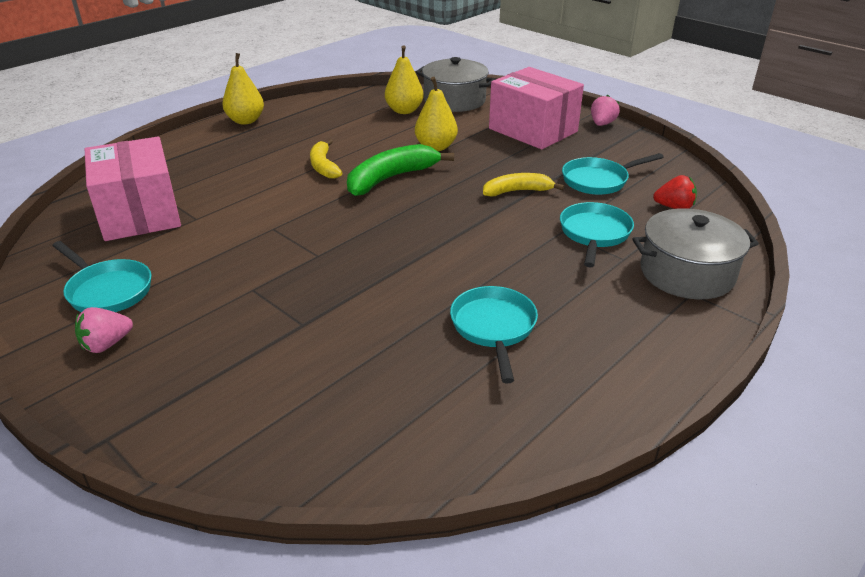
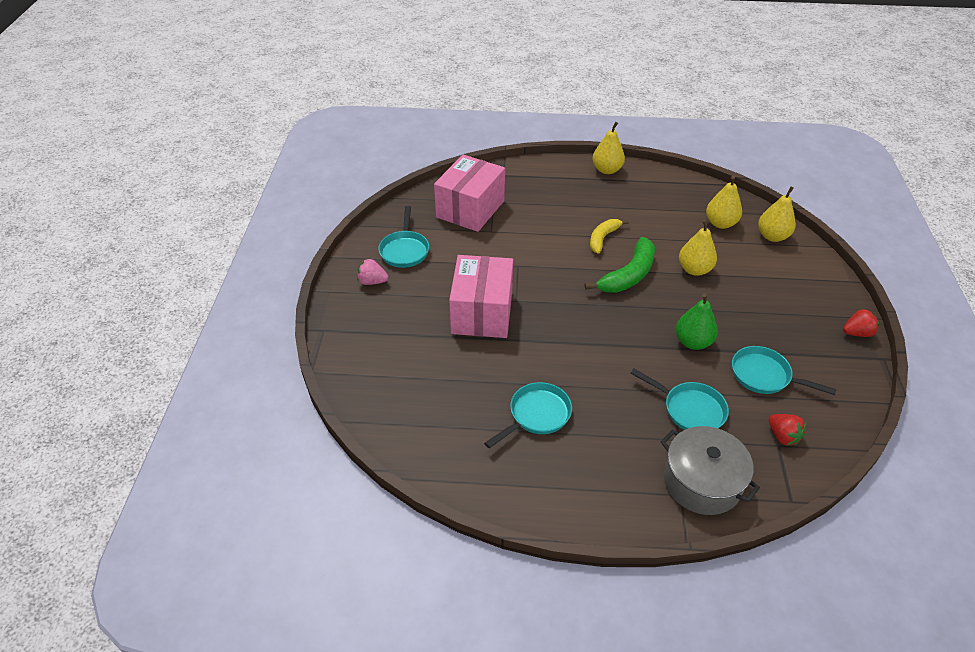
camera: 50 degrees right, 10 degrees up
green banana [347,144,454,196] -> green banana turned 120 degrees clockwise [584,237,655,293]
grey pot [416,57,496,112] -> yellow pear [758,186,796,242]
yellow banana [483,173,564,197] -> green pear [676,293,718,350]
pink box [489,67,584,149] -> pink box moved to [449,255,513,338]
turquoise pan [560,202,634,268] -> turquoise pan turned 60 degrees clockwise [630,369,729,430]
pink strawberry [591,95,620,126] -> red strawberry [843,309,879,337]

